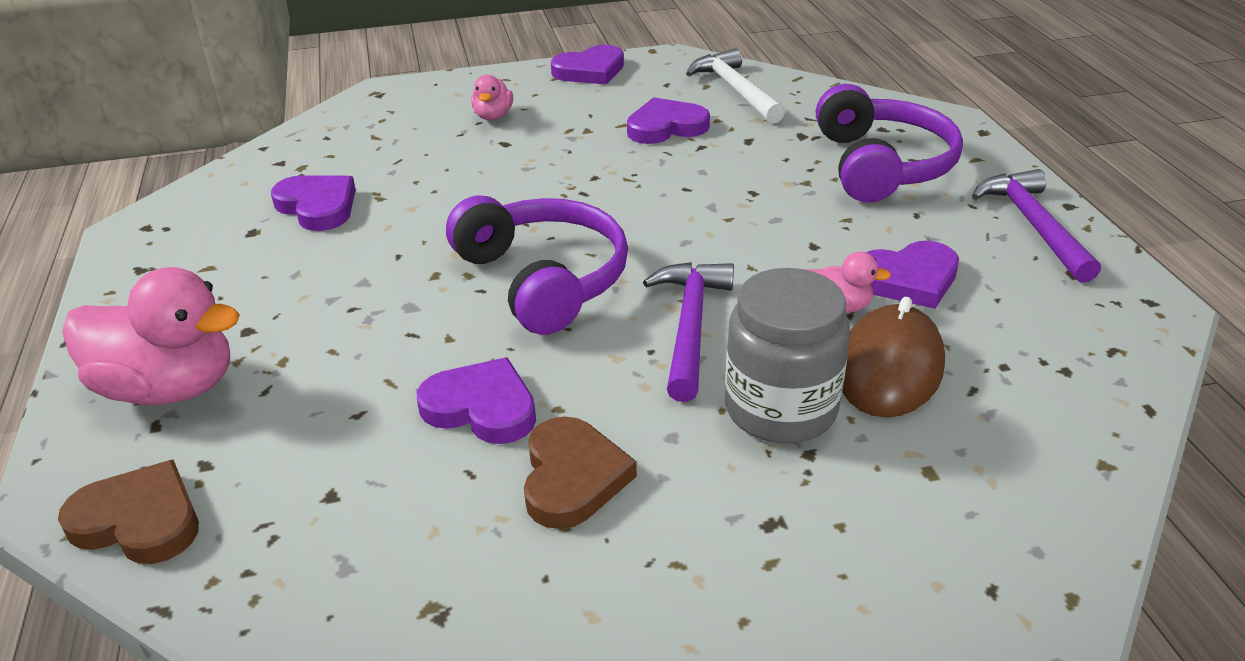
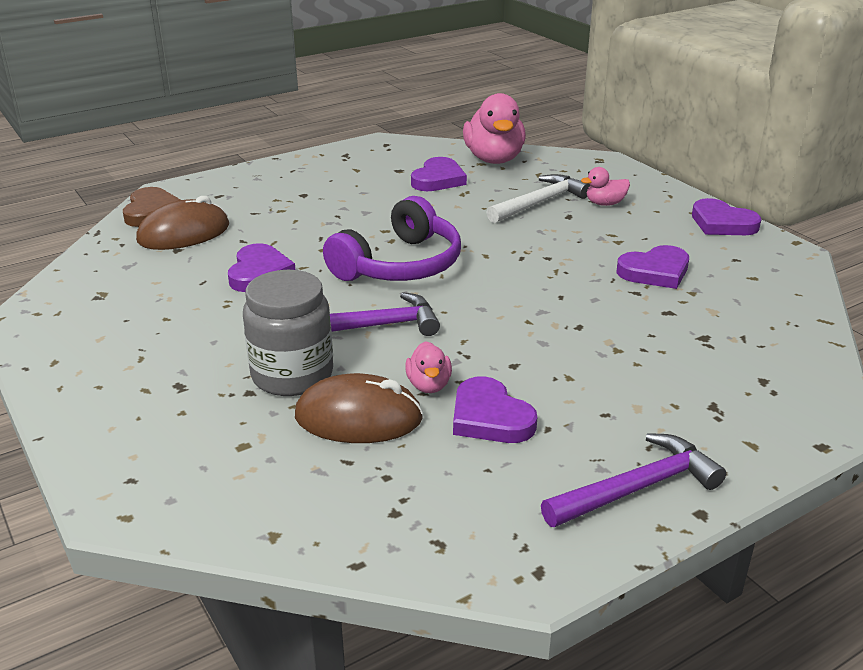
camera: 70 degrees right, 5 degrees down
pink duck [62,267,240,405] -> pink duck moved to [463,93,526,164]
brown heart [524,416,637,529] -> none
purple heart [627,97,710,144] -> purple heart turned 105 degrees clockwise [617,245,689,289]
white hammer [686,48,785,124] -> white hammer moved to [487,174,591,223]
purple headphones [816,84,963,203] -> none
none -> brown mouse [136,196,229,250]

